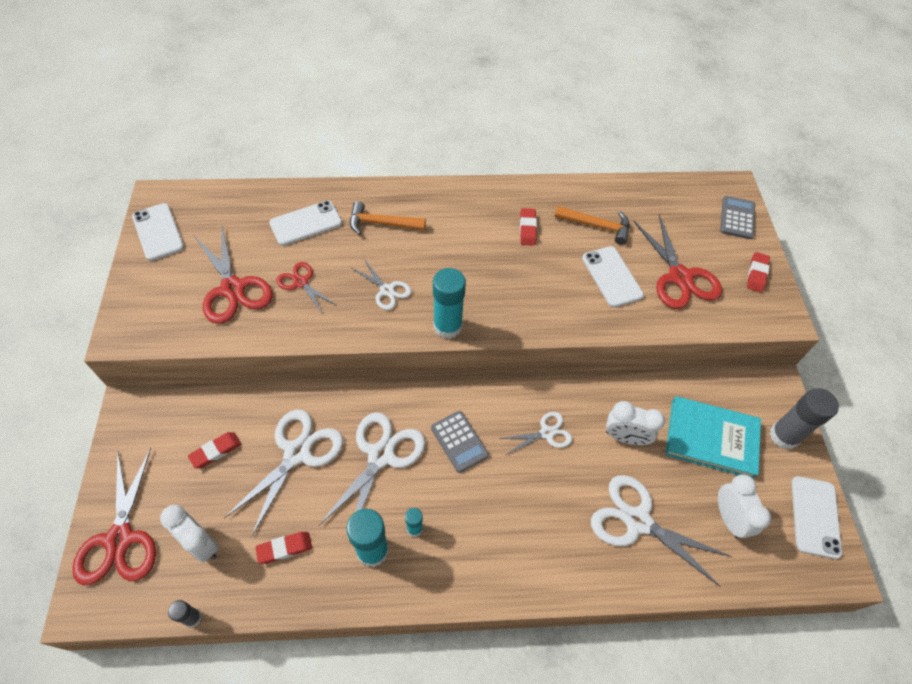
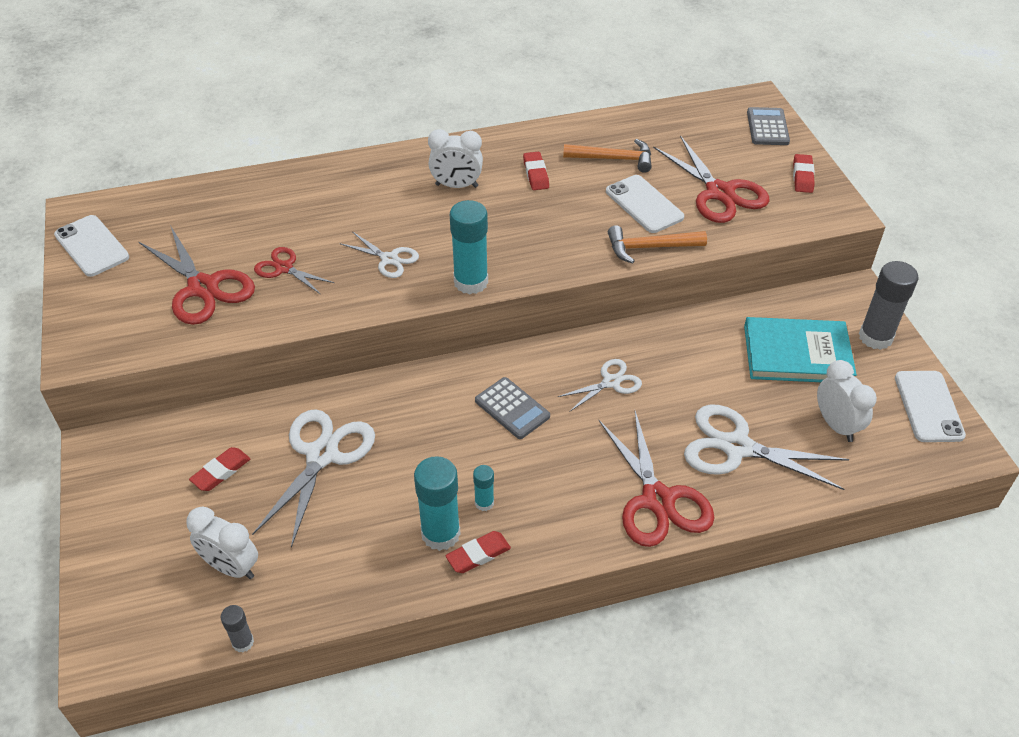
camera: 10 degrees left, 10 degrees down
red scissors [72,447,156,585] -> red scissors moved to [599,411,714,547]
red eraser [255,532,312,564] -> red eraser moved to [446,531,511,573]
white phone [269,200,342,246] -> none
white scissors [319,413,425,542] -> none
orange hammer [350,201,426,235] -> orange hammer moved to [608,225,707,264]
white clock [606,401,665,445] -> white clock moved to [428,129,483,188]

